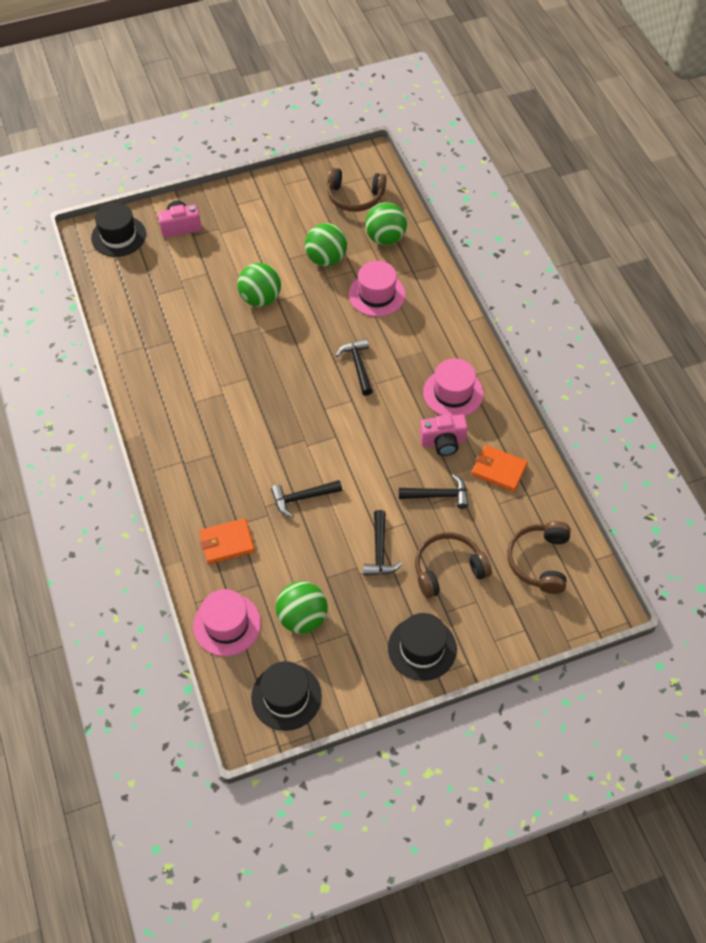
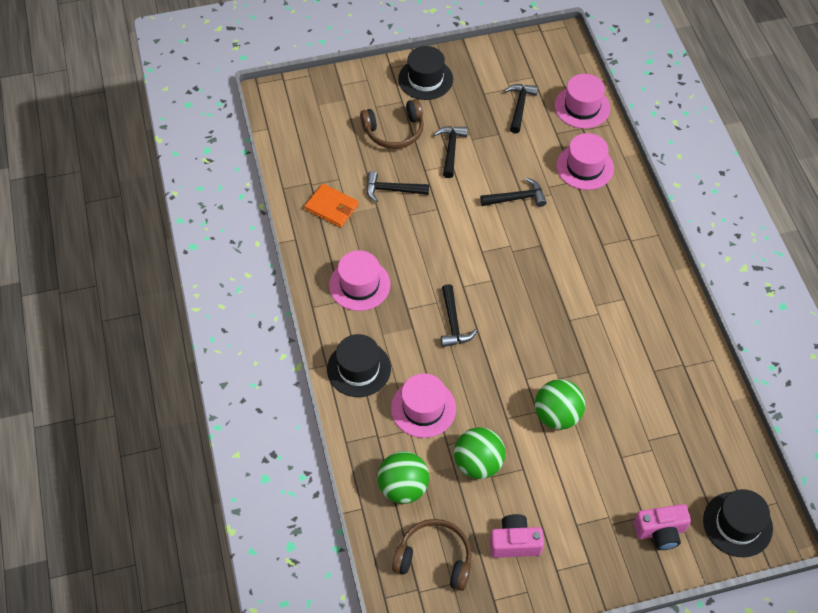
camera: 175 degrees left, 0 degrees up
orange wallet [199,518,255,564] -> pink hat [556,133,614,190]
black hat [251,661,322,731] -> black hat moved to [327,334,391,397]
green ball [276,581,328,634] -> black hammer [504,84,538,133]
pink camera [420,414,468,456] -> pink camera moved to [490,514,544,558]
brown headphones [507,521,571,594] -> none

